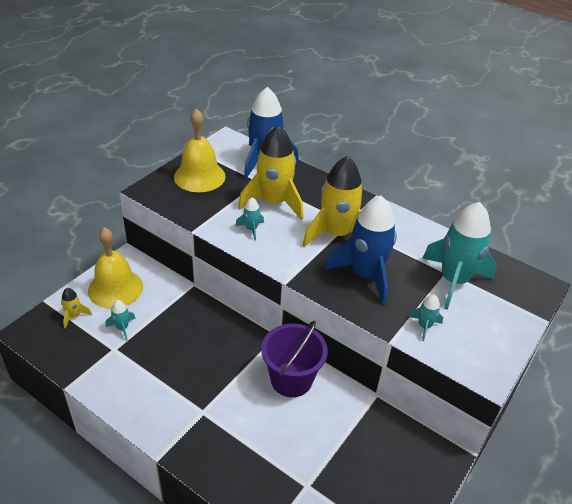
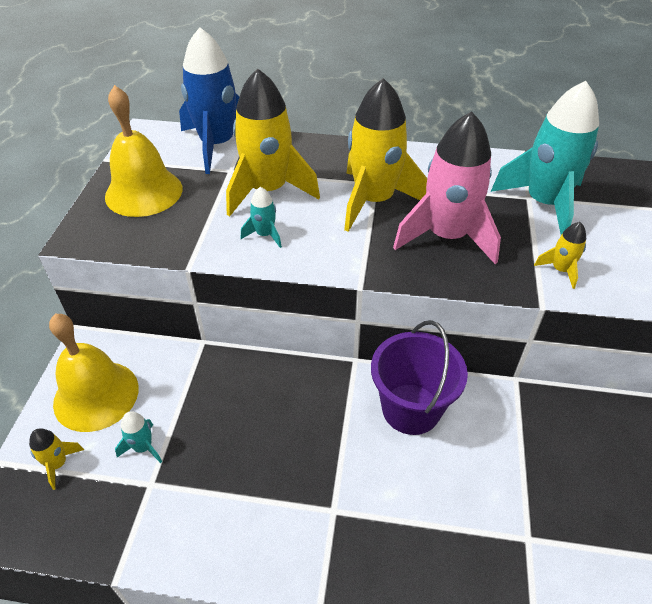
camera: 25 degrees left, 5 degrees up
blue rocket [324,196,397,305] -> pink rocket [393,111,501,264]
turquoise rocket [408,294,443,341] -> yellow rocket [534,222,586,289]

